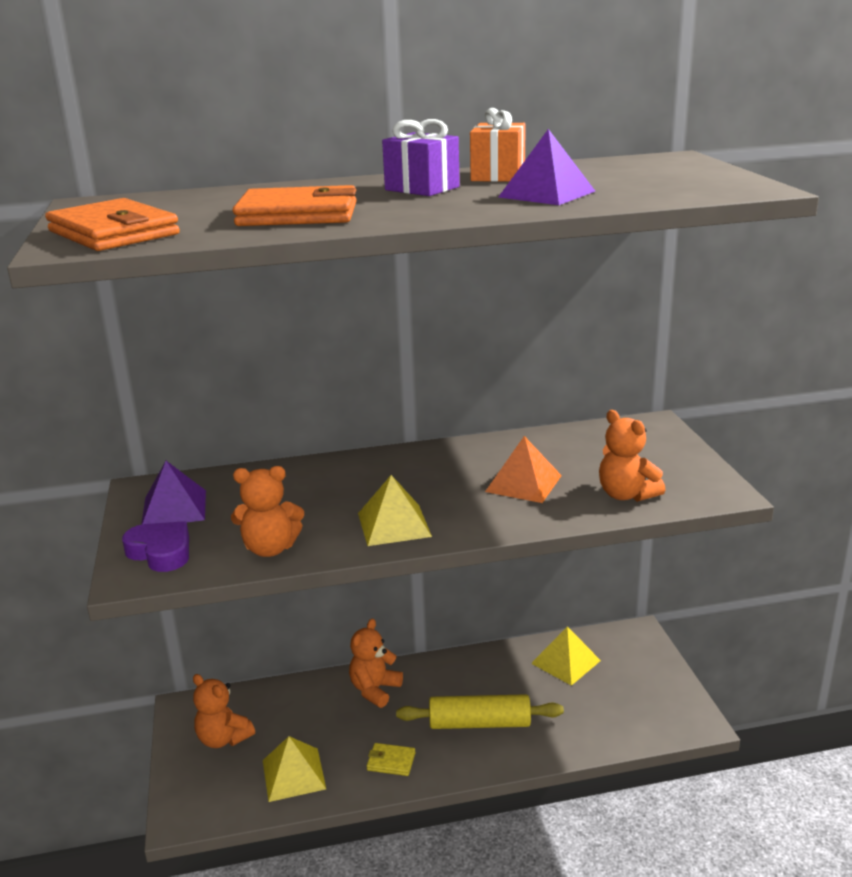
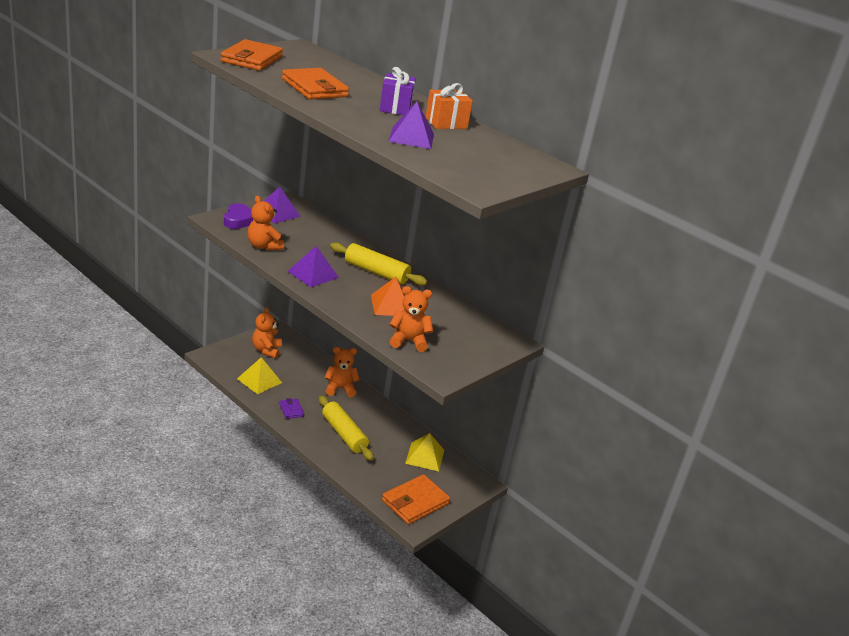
camera: 50 degrees right, 5 degrees up
yellow pyramid [358,475,432,546] -> purple pyramid [288,246,339,287]
yellow wallet [367,743,415,776] -> purple wallet [279,398,304,419]
orange teddy bear [599,410,665,502] -> orange teddy bear turned 75 degrees clockwise [389,286,433,352]
none -> yellow rolling pin [330,242,427,286]
none -> orange wallet [382,474,450,524]

